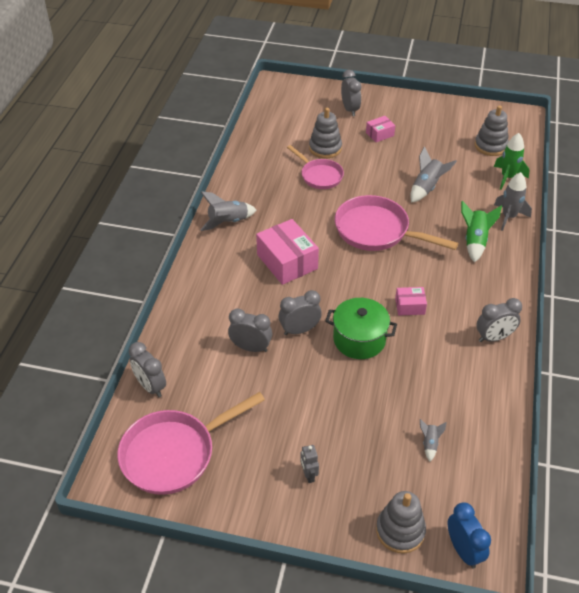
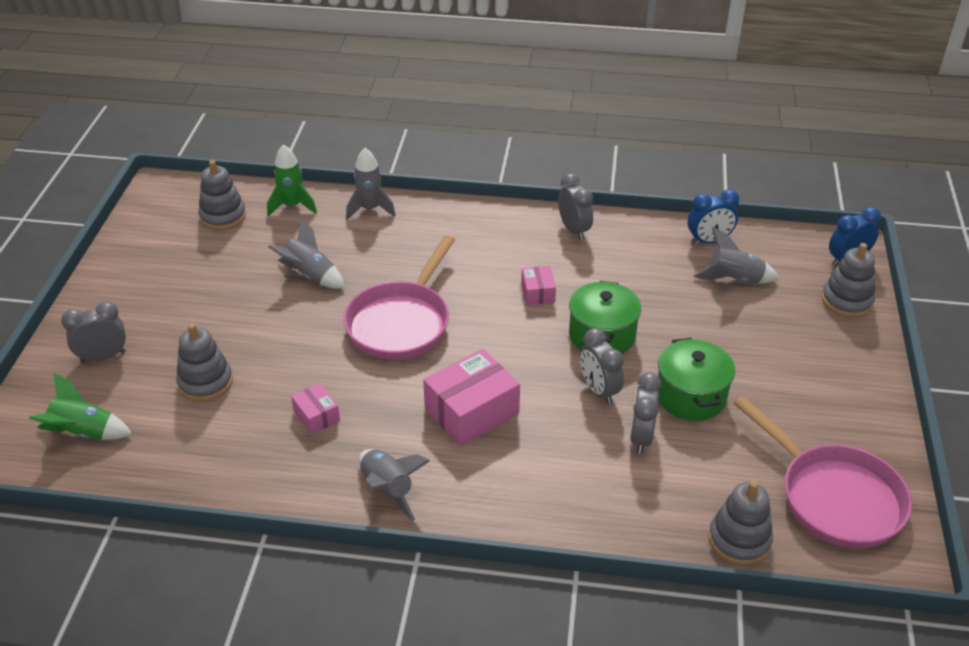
camera: 95 degrees left, 5 degrees down
grey clock [129,342,166,397] -> grey stacking toy [708,481,773,566]
pink pan [287,145,344,189] -> none
grey robot [300,445,319,483] -> none
pink box [366,116,395,142] -> pink box moved to [291,383,340,434]
grey rocket [420,419,447,461] -> grey rocket [694,227,779,283], size x1.84
green rocket [461,201,502,263] -> green rocket moved to [29,373,132,440]
none -> green pot [658,338,735,421]
none -> blue clock [688,189,739,245]

